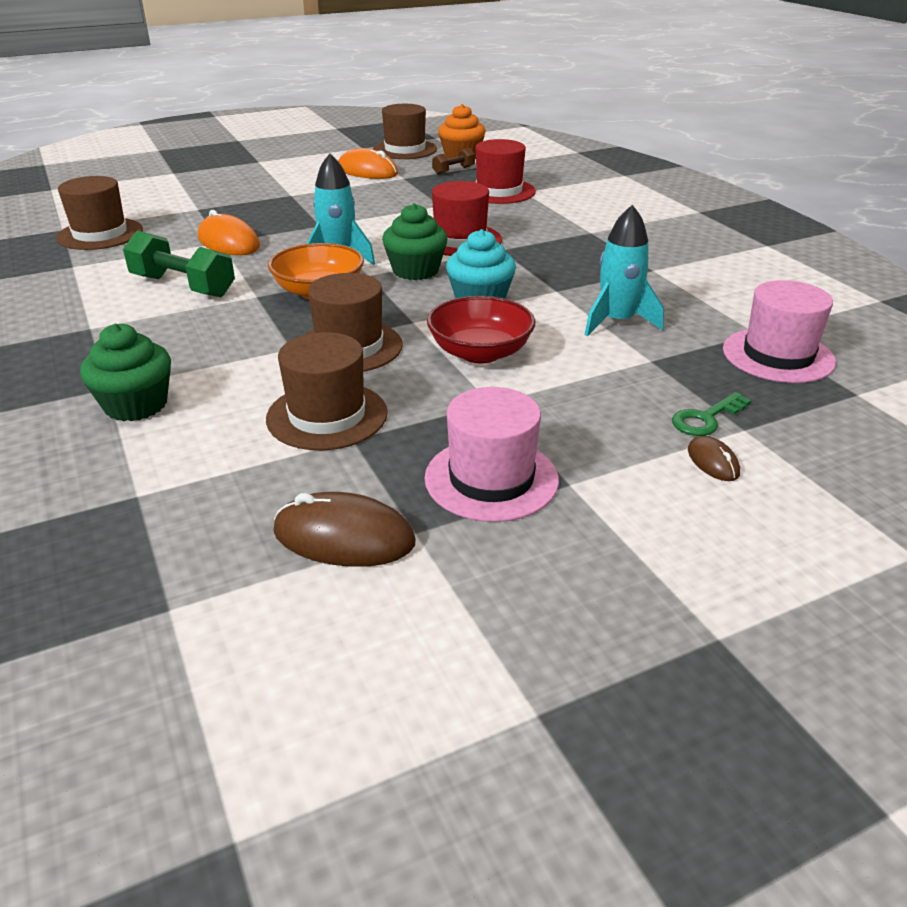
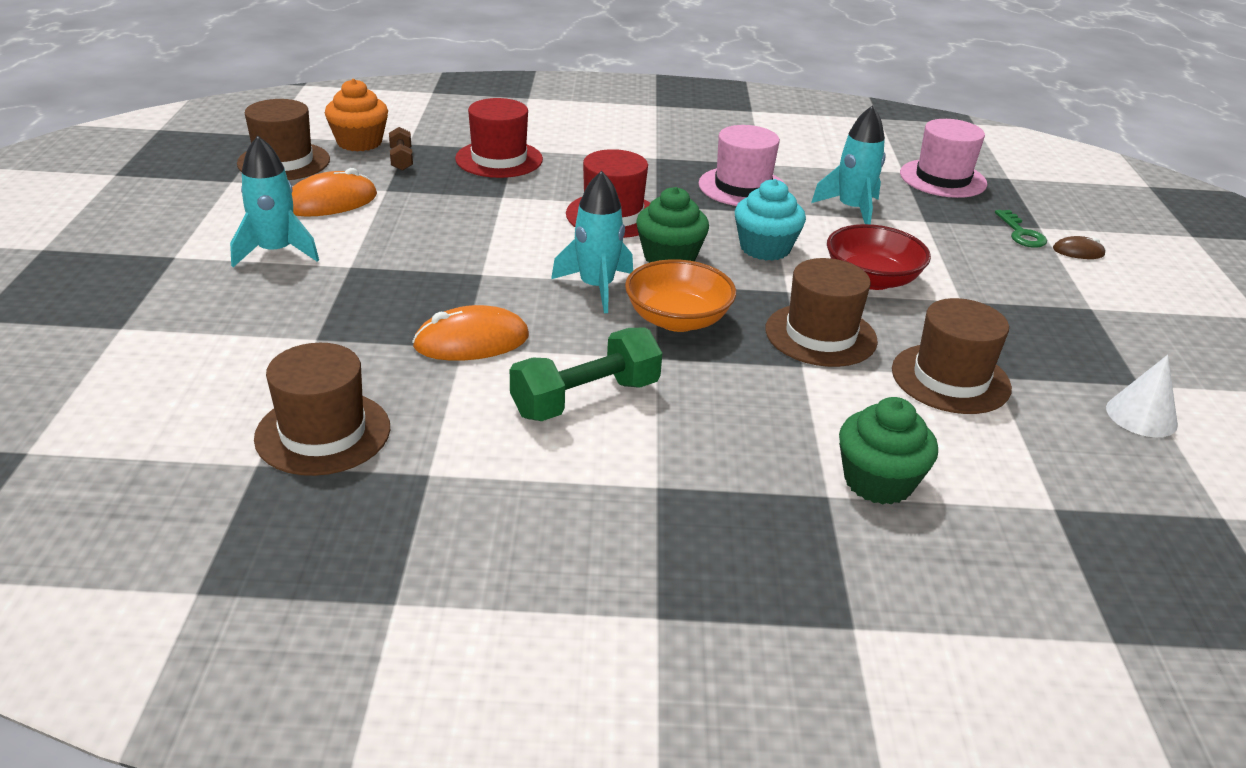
camera: 65 degrees left, 0 degrees up
brown mouse [273,492,416,567] -> white cone [1106,355,1178,437]
pink hat [425,387,559,522] -> pink hat moved to [699,125,783,206]
none -> turquoise rocket [230,136,319,267]

